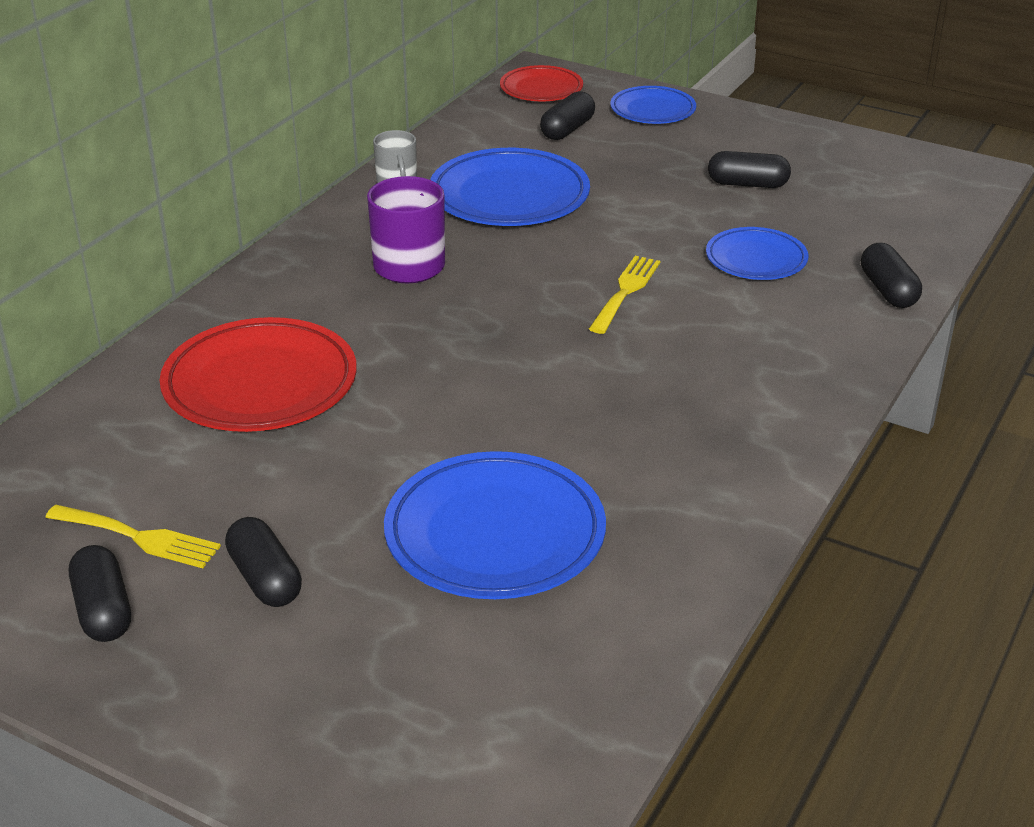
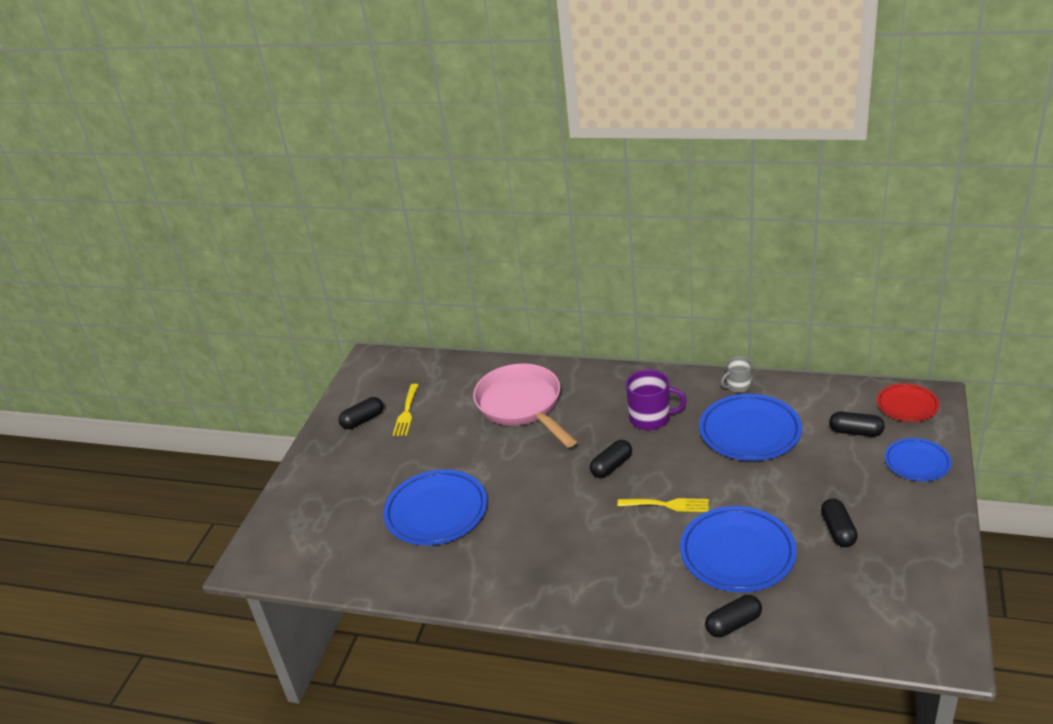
camera: 80 degrees right, 0 degrees up
red plate [160,317,357,432] -> pink pan [473,363,577,447]
black capsule [225,517,302,607] -> black capsule moved to [590,440,632,478]
blue plate [706,227,808,280] -> blue plate [680,506,797,592], size x1.69

